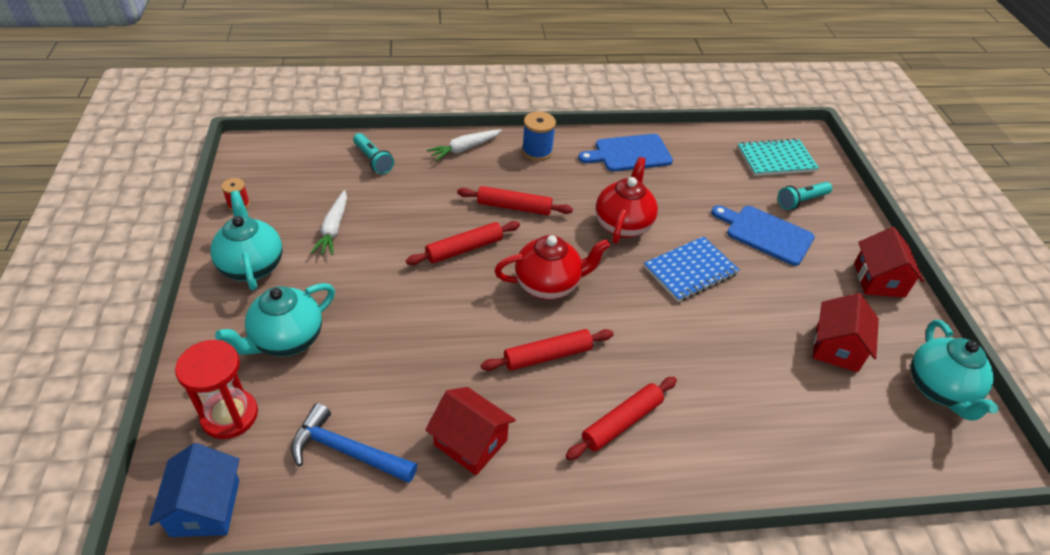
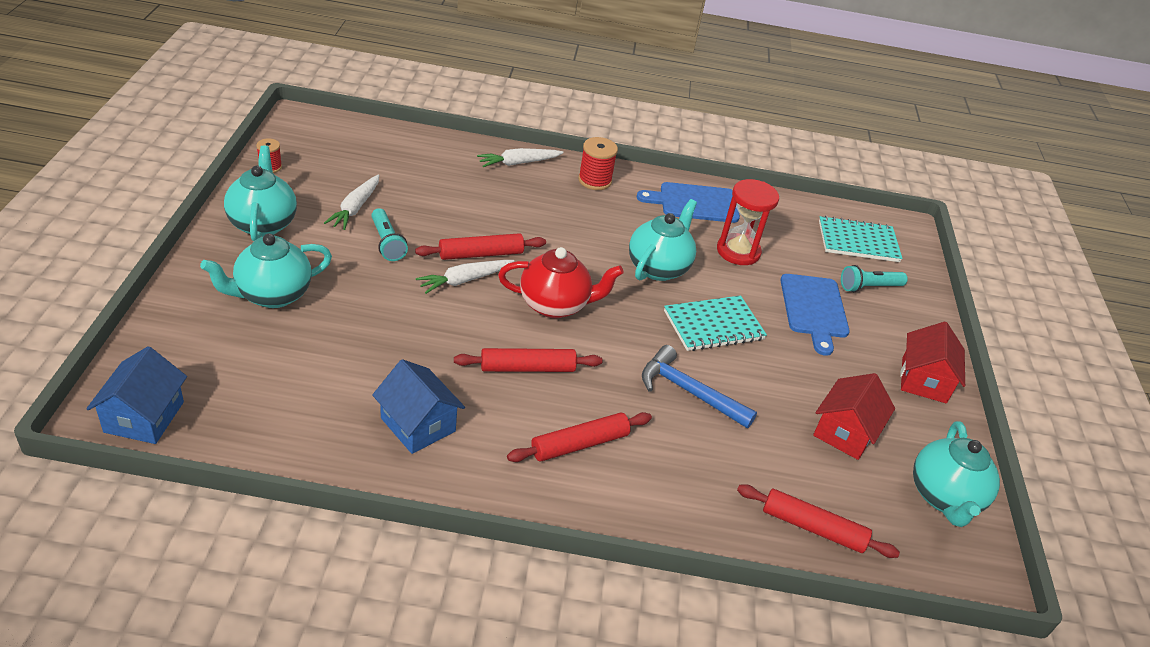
camera: 10 degrees right, 5 degrees down
red hourglass [175,340,258,439] -> red hourglass moved to [717,179,779,265]
blue hammer [291,403,417,483] -> blue hammer moved to [642,345,757,428]
turquoise flashlight [353,133,394,174] -> turquoise flashlight moved to [371,208,408,261]
red house [425,387,516,475] -> blue house [372,359,465,454]
red rolling pin [457,186,573,215] -> red rolling pin moved to [737,484,900,558]
blue spool [522,111,556,161] -> red spool [578,137,618,190]
red teapot [595,157,658,244] -> turquoise teapot [629,199,697,281]
blue notebook [644,236,740,302] -> turquoise notebook [664,295,767,351]
blue cutting board [711,205,815,266] -> blue cutting board turned 135 degrees counterclockwise [780,274,850,356]
none -> white carrot [416,260,514,294]

